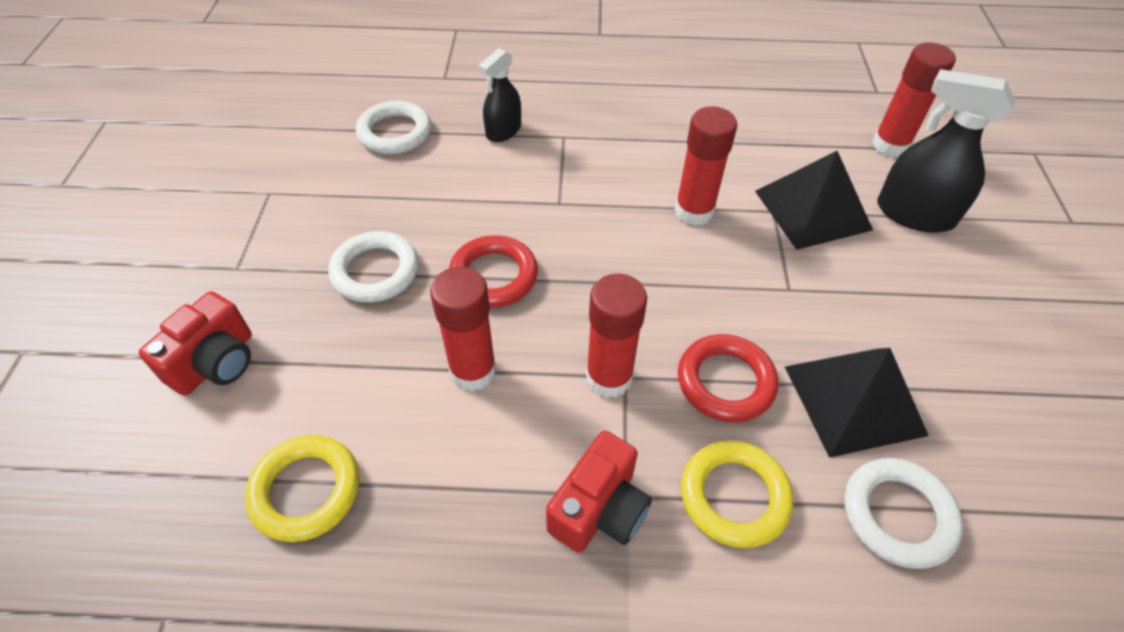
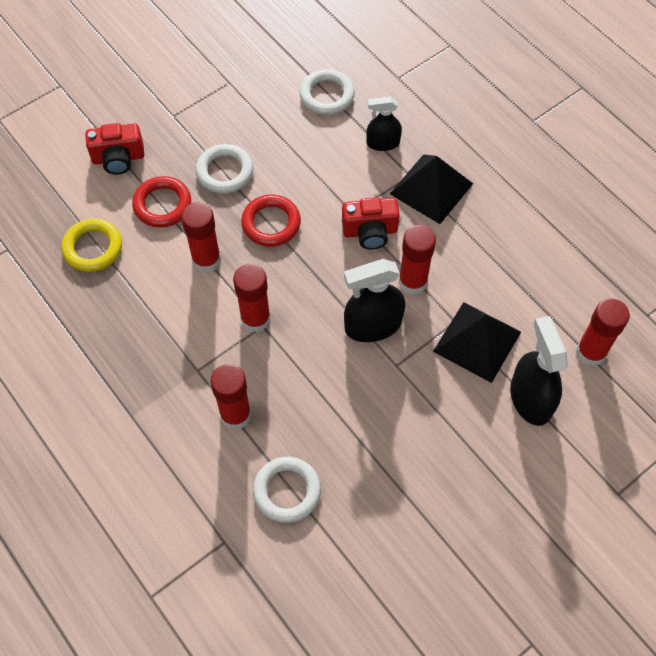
camera: 50 degrees right, 10 degrees up
red camera [546,431,652,553] -> red camera moved to [342,197,400,250]
red ring [678,334,778,422] -> red ring moved to [132,176,191,227]
yellow ring [681,440,794,548] -> red glue stick [210,364,252,430]
black pyramid [785,348,929,458] -> black pyramid moved to [390,154,473,224]
none -> black spray bottle [344,259,405,342]

